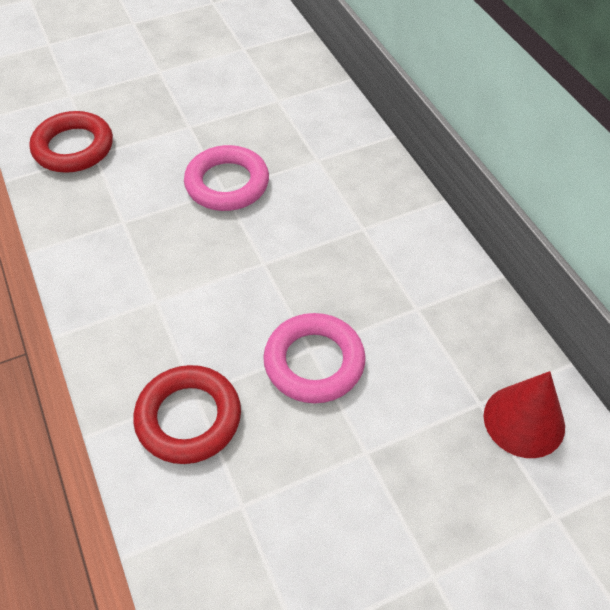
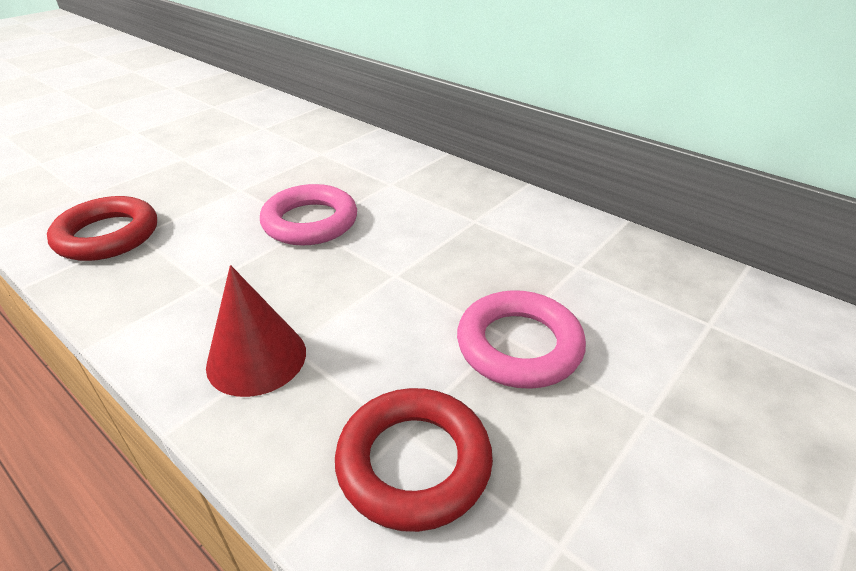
camera: 25 degrees left, 15 degrees down
red cone [484,371,565,458] -> red cone moved to [206,265,306,397]

